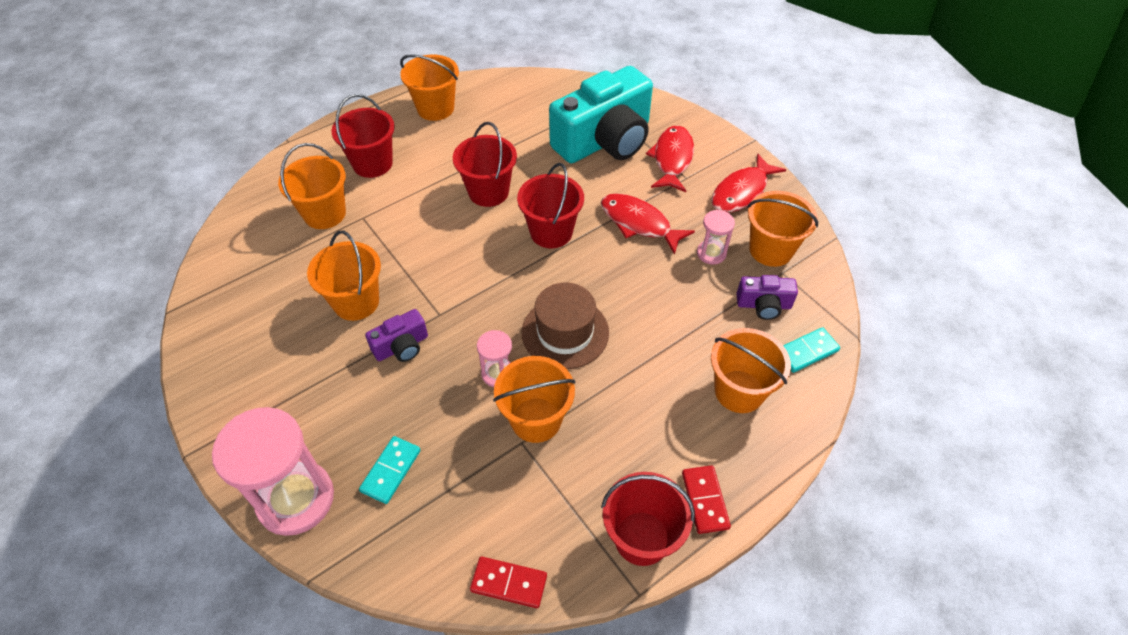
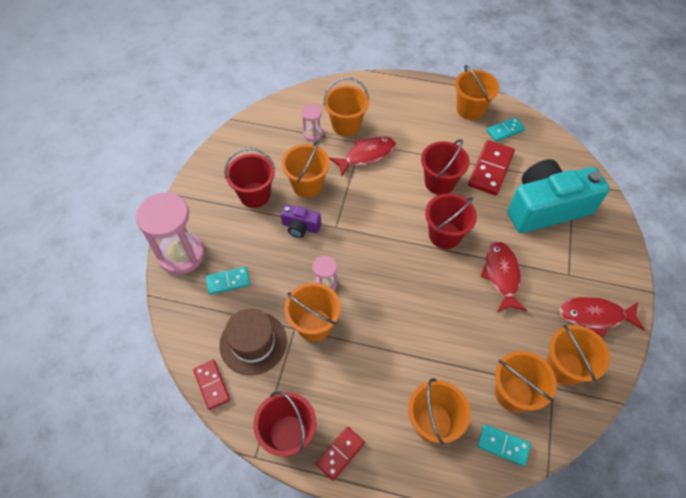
camera: 50 degrees right, 5 degrees up
red bucket [331,94,395,178] -> red bucket moved to [224,148,275,208]
brown hat [522,282,609,369] -> brown hat moved to [219,308,287,375]
turquoise camera [549,66,653,163] -> turquoise camera turned 150 degrees clockwise [508,159,610,233]
red fish [646,125,694,192] -> red fish moved to [329,136,396,176]
pink hourglass [697,210,735,265] -> pink hourglass moved to [301,104,323,141]
purple camera [736,275,798,320] -> orange bucket [495,351,557,412]
none -> red domino [468,140,515,195]
none -> turquoise domino [487,117,525,142]

